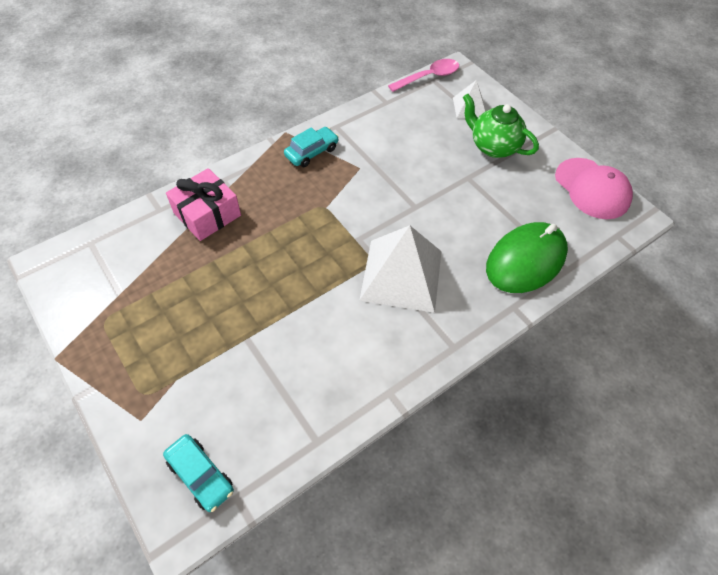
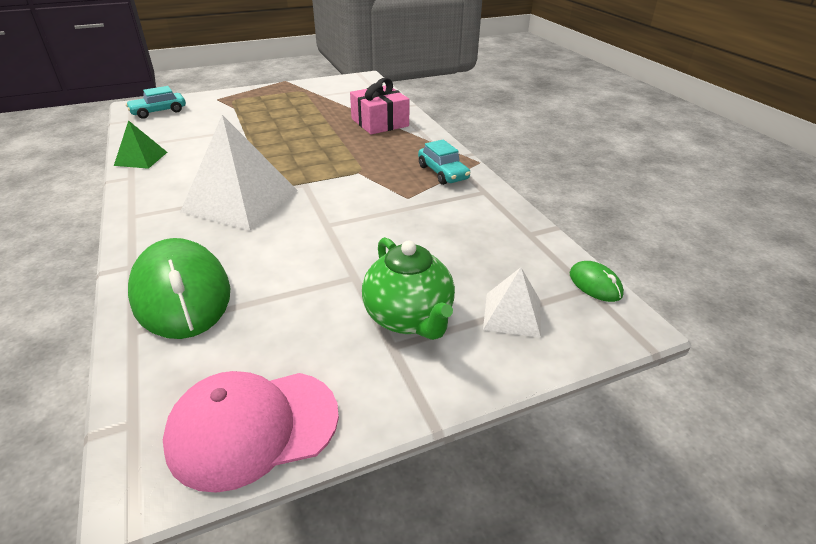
camera: 105 degrees right, 20 degrees down
pink spoon [388,59,459,92] -> green mouse [569,261,624,302]
green teapot [463,94,539,158] -> green teapot turned 105 degrees clockwise [362,237,455,340]
none -> green pyramid [114,120,167,169]

